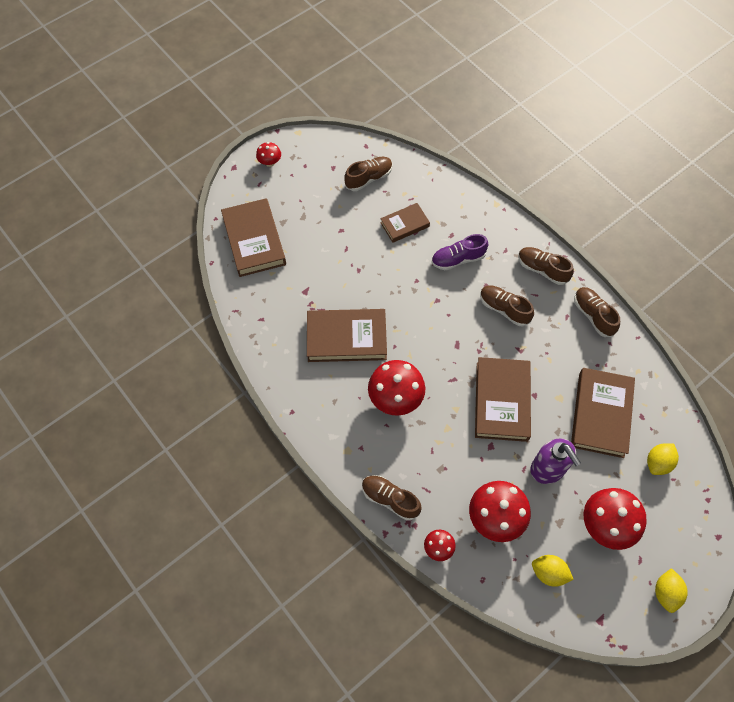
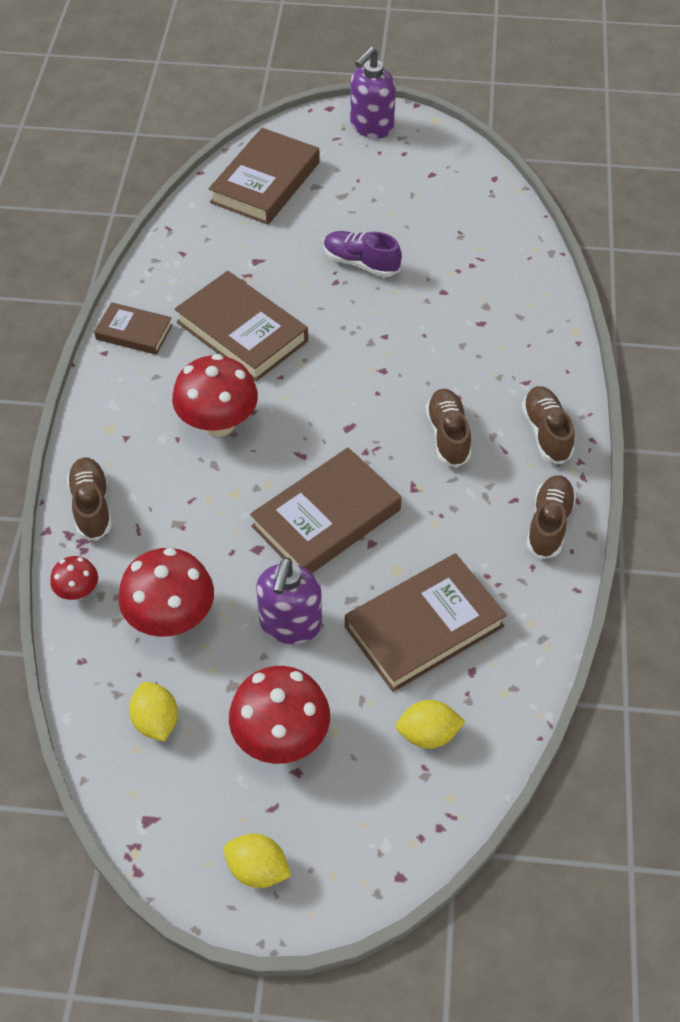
camera: 45 degrees right, 10 degrees down
red mushroom [256,142,281,167] -> purple soap dispenser [350,47,396,138]
brown shoe [344,157,393,191] -> none
brown book [380,203,430,243] -> brown book moved to [94,302,173,355]
purple shoe [431,234,488,270] -> purple shoe moved to [324,231,402,277]
yellow lemon [655,568,688,613] -> yellow lemon turned 60 degrees clockwise [224,834,291,888]

